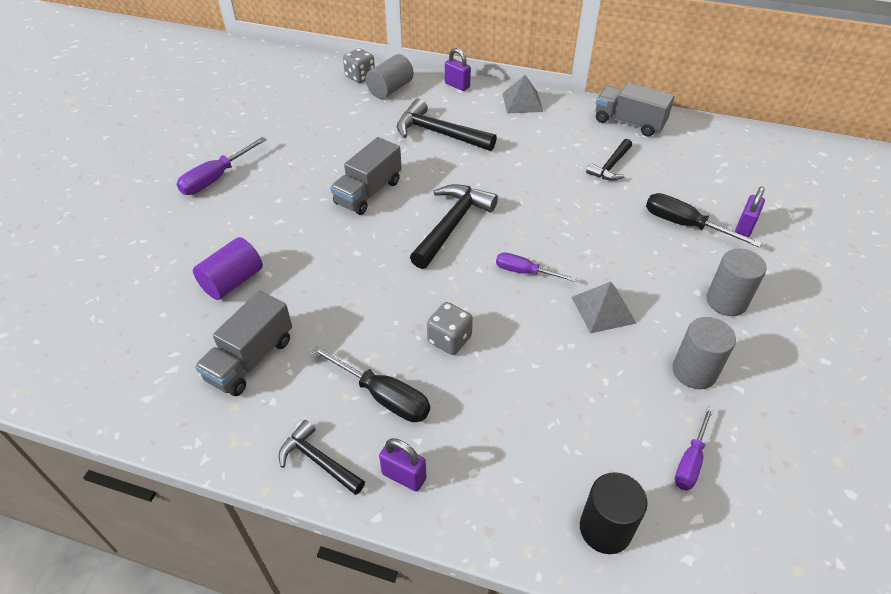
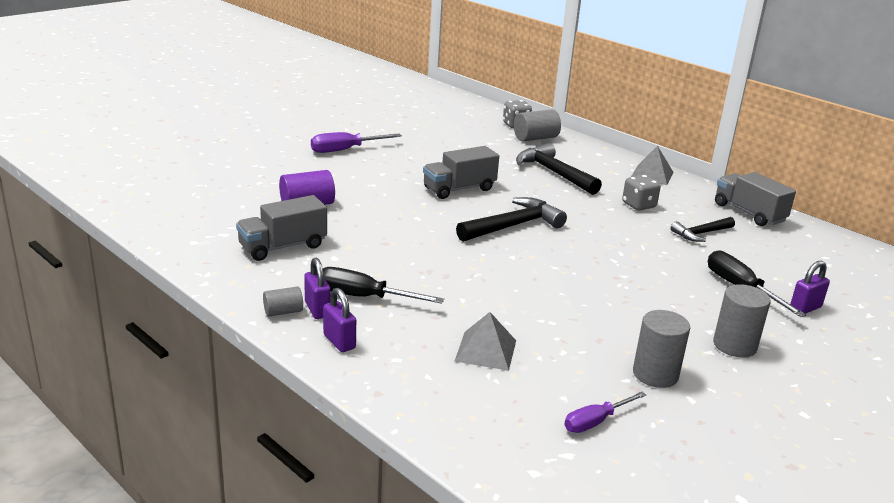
camera: 25 degrees right, 20 degrees down
black hammer [279,420,365,495] -> grey cylinder [263,286,303,317]
black screwdriver [311,345,430,422] -> black screwdriver turned 135 degrees clockwise [323,267,444,304]
grey dice [427,302,473,355] -> grey dice moved to [622,175,661,211]
purple padlock [445,48,471,91] -> purple padlock moved to [304,258,331,319]
purple screwdriver [496,253,576,282] -> none
grey pyramid [571,282,636,334] -> grey pyramid moved to [455,312,516,371]
black cylinder [580,472,648,554] -> none

